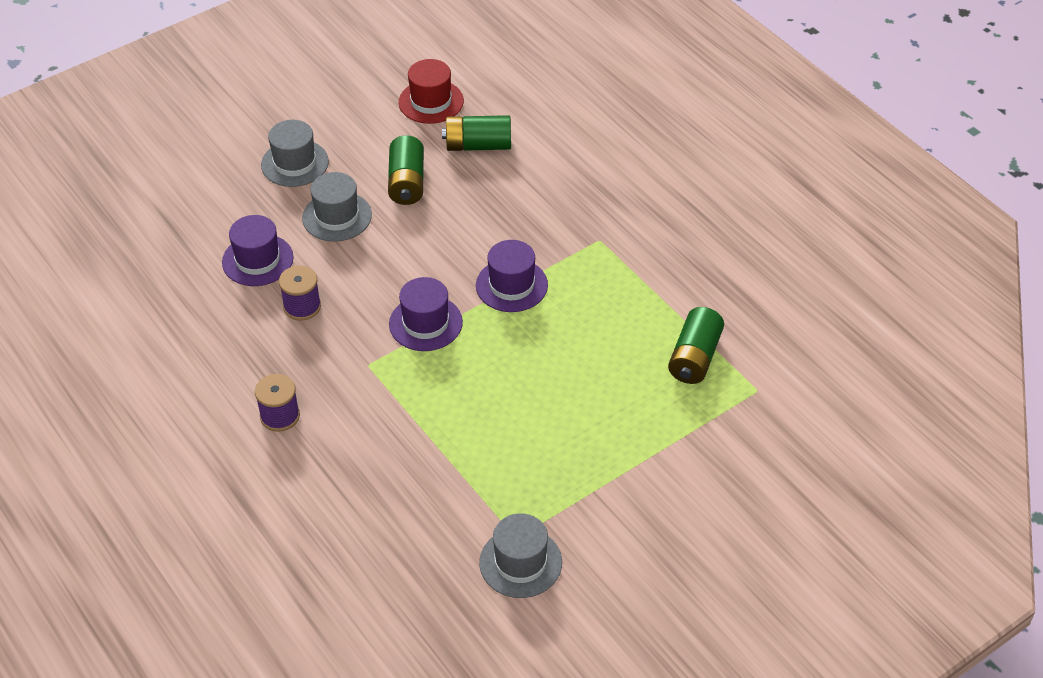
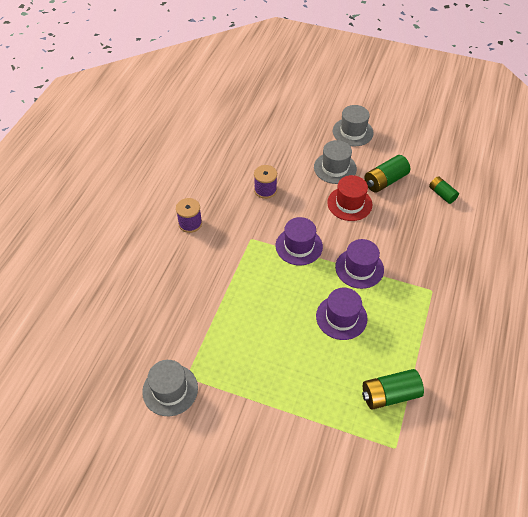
camera: 55 degrees right, 5 degrees up
purple hat [222,215,294,286] -> purple hat moved to [316,288,368,340]
red hat [399,59,464,124] -> red hat moved to [327,175,372,221]
green battery [442,115,511,151] -> green battery [429,176,459,204], size x0.64

